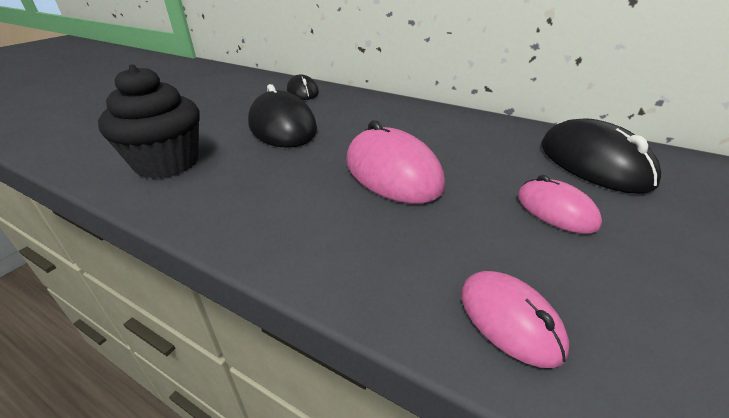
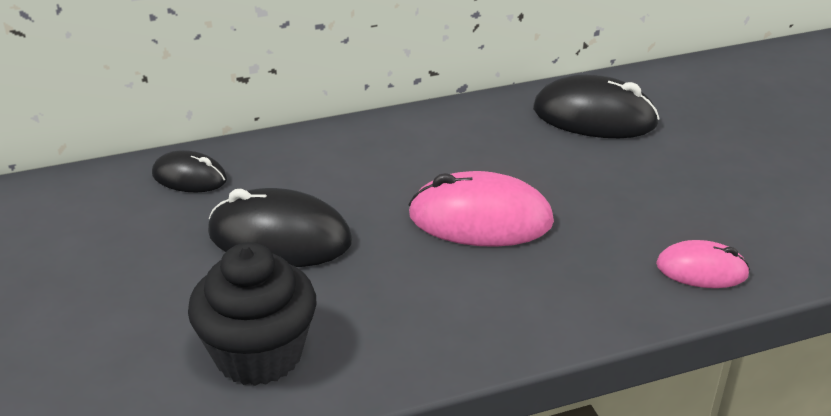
camera: 50 degrees left, 0 degrees up
pink mouse [518,175,602,234] -> none

